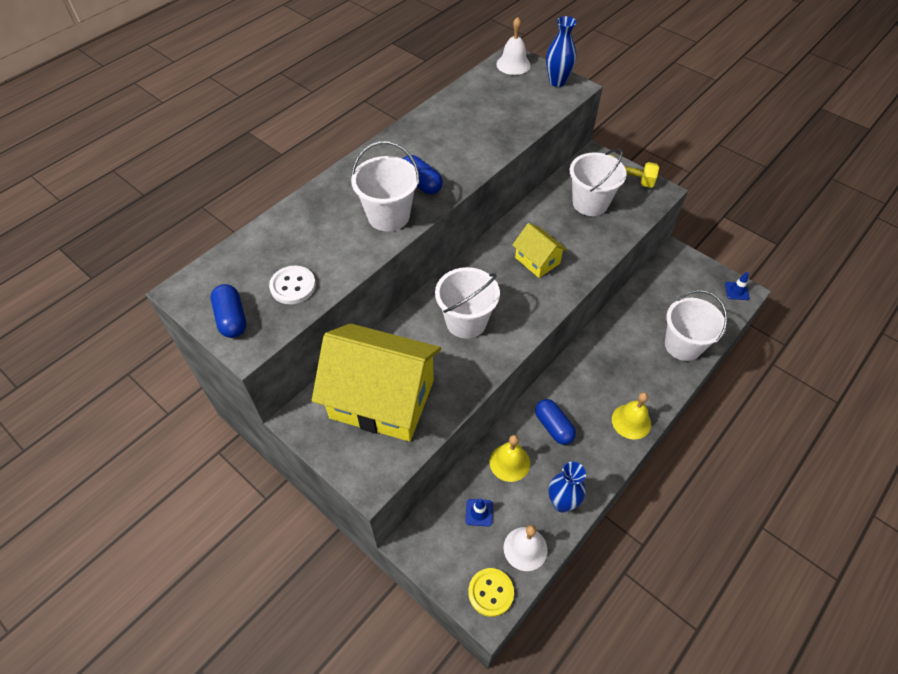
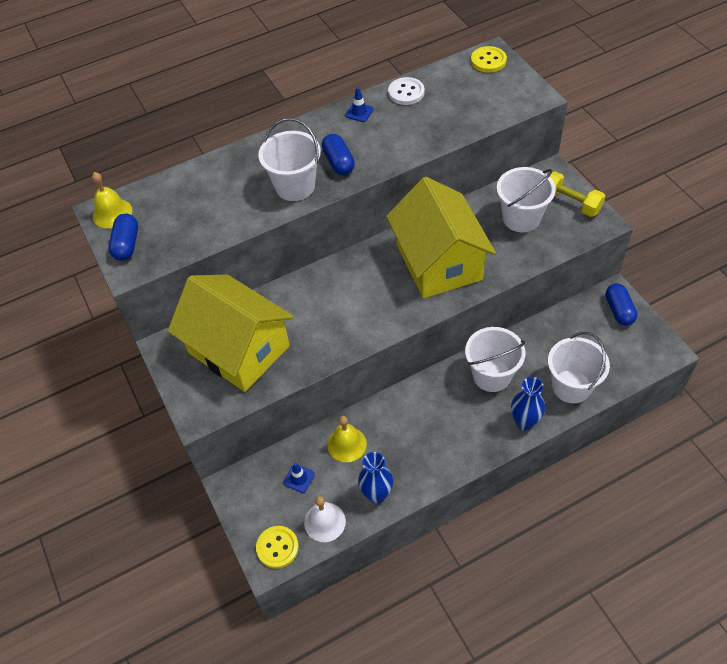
camera: 25 degrees right, 0 degrees up
white button [269,266,316,304] -> white button moved to [388,77,424,105]
white bucket [435,267,500,339] -> white bucket moved to [465,327,526,392]
white bell [496,17,531,75] -> yellow button [471,46,507,72]
yellow house [512,223,567,278] -> yellow house [386,177,496,298], size x2.12
blue capsule [535,399,576,445] -> blue capsule moved to [606,283,637,326]
blue vase [546,16,577,87] -> blue vase moved to [511,377,545,430]
yellow bell [612,392,651,440] -> yellow bell moved to [92,172,132,229]
blue traffic cone [725,272,750,300] -> blue traffic cone moved to [345,87,374,122]

